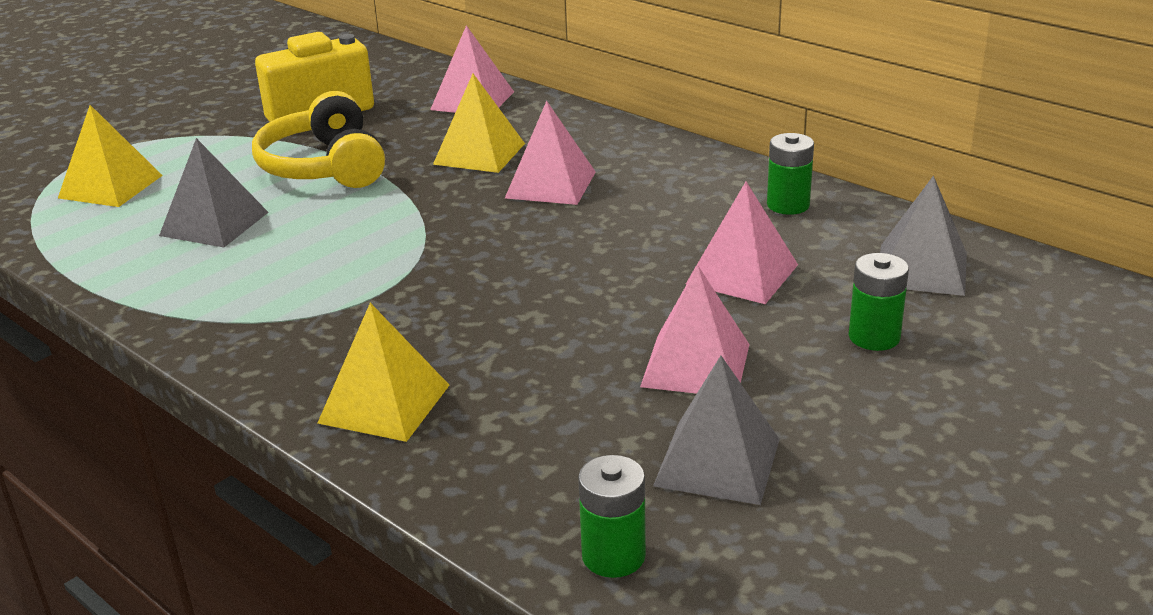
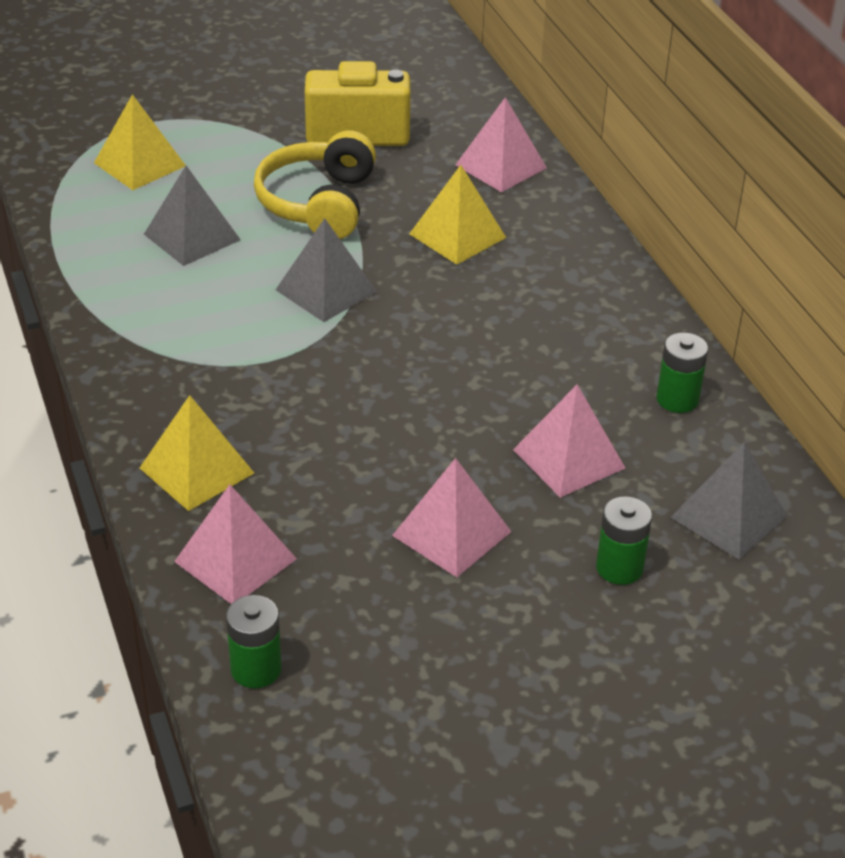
camera: 25 degrees right, 10 degrees up
pink pyramid [505,101,596,205] -> pink pyramid moved to [174,485,297,604]
grey pyramid [653,356,780,505] -> grey pyramid moved to [276,218,377,322]

